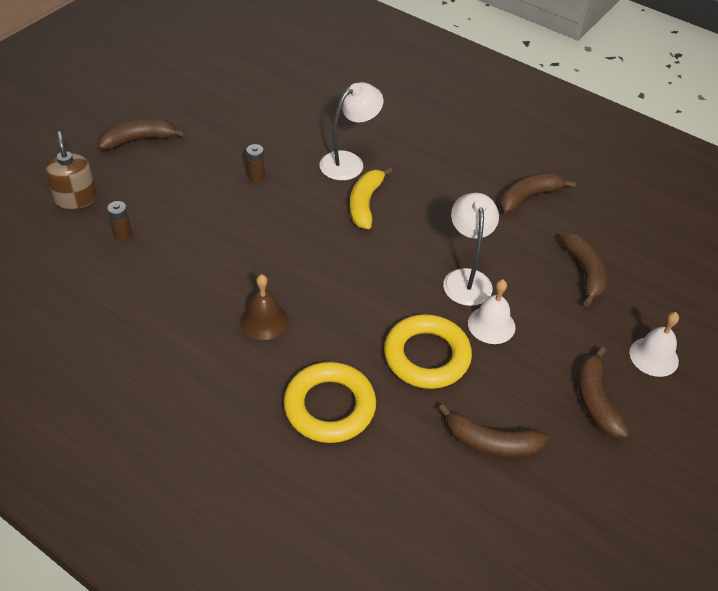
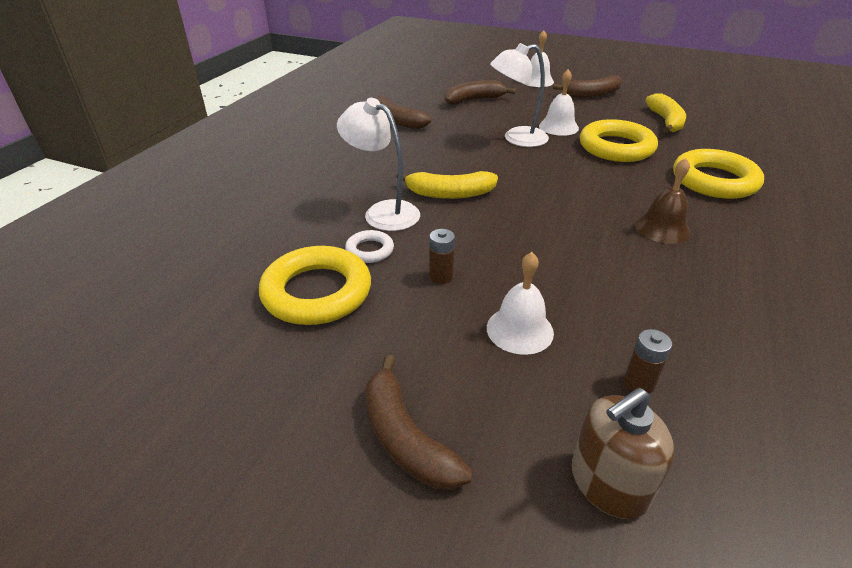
camera: 100 degrees left, 10 degrees down
brown banana [438,404,548,458] -> yellow banana [646,93,686,133]
none -> yellow ring [259,246,371,325]
none -> white ring [345,230,394,263]
none -> white bell [487,252,554,355]

